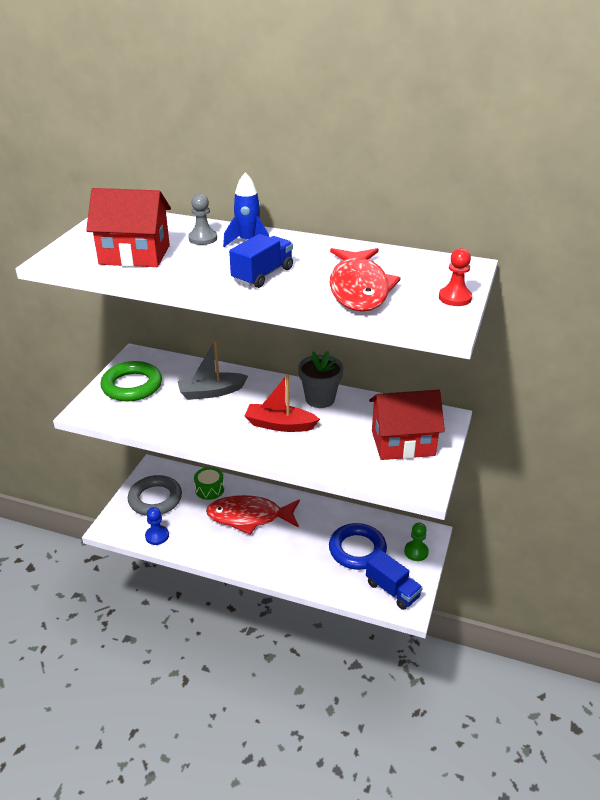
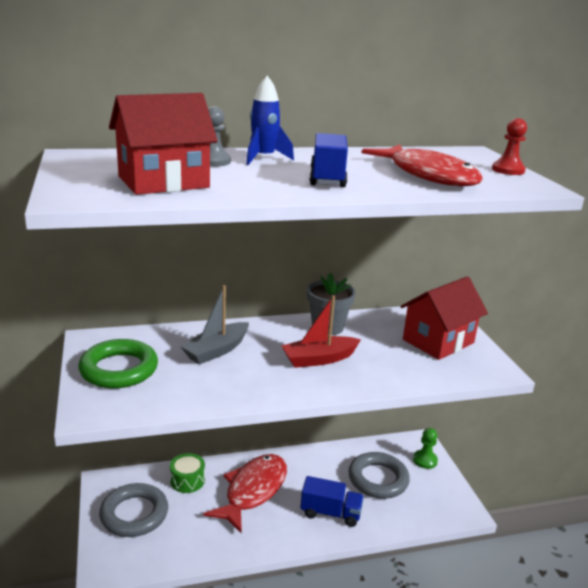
camera: 35 degrees left, 10 degrees down
blue pawn [145,507,169,545] -> none
red fish [206,495,300,535] -> red fish turned 150 degrees clockwise [204,454,287,534]
blue ring [329,523,387,570] -> grey ring [348,452,410,499]
blue truck [366,550,423,610] -> blue truck moved to [300,476,364,527]

